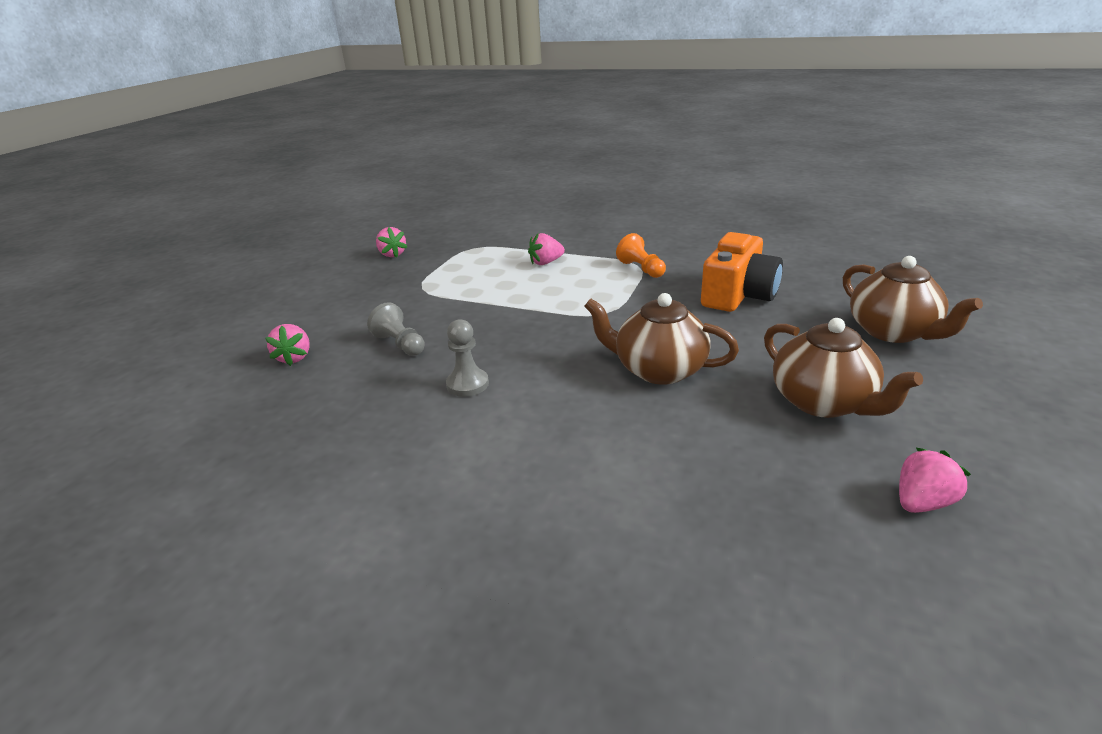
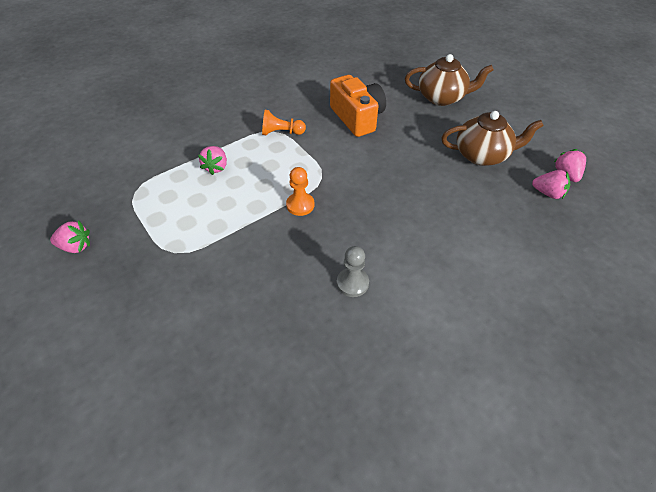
camera: 60 degrees left, 20 degrees up
pink strawberry [265,324,310,366] -> pink strawberry moved to [532,170,570,199]
grey pawn [367,302,425,356] -> none
brown teapot [584,293,739,385] -> none
none -> orange pawn [286,167,315,216]

